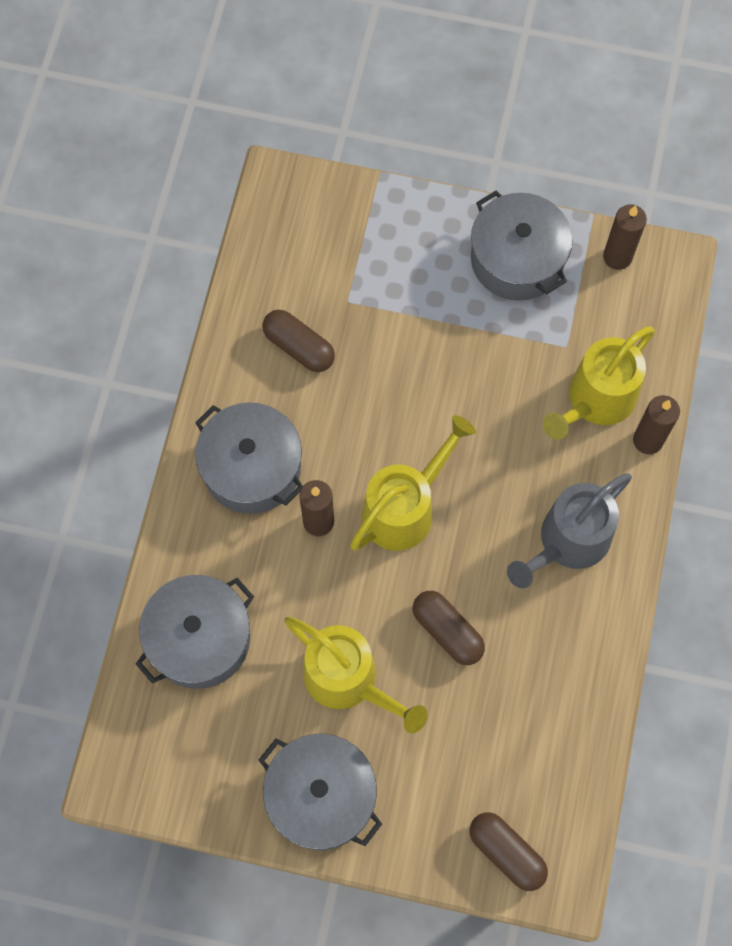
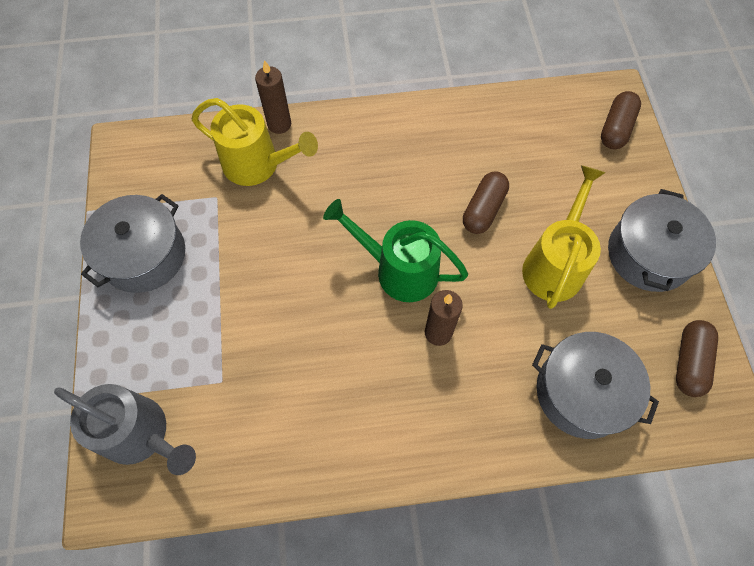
camera: 110 degrees left, 5 degrees down
grey pot [195,402,303,514] -> none
brown capsule [262,310,335,372] -> brown capsule moved to [676,320,718,397]
yellow watering can [350,415,476,551] -> green watering can [323,199,468,302]
grey watering can [507,473,632,588] -> grey watering can moved to [54,384,196,475]
brown candle [603,204,647,270] -> none

